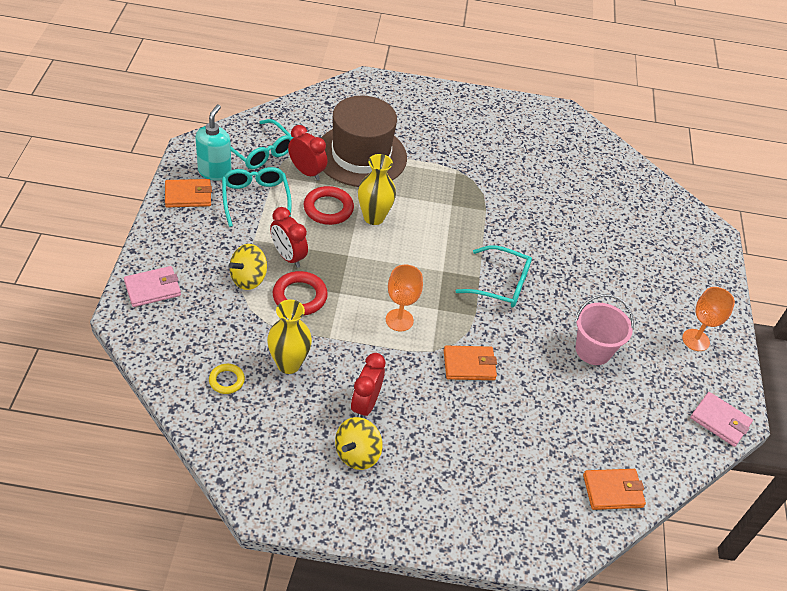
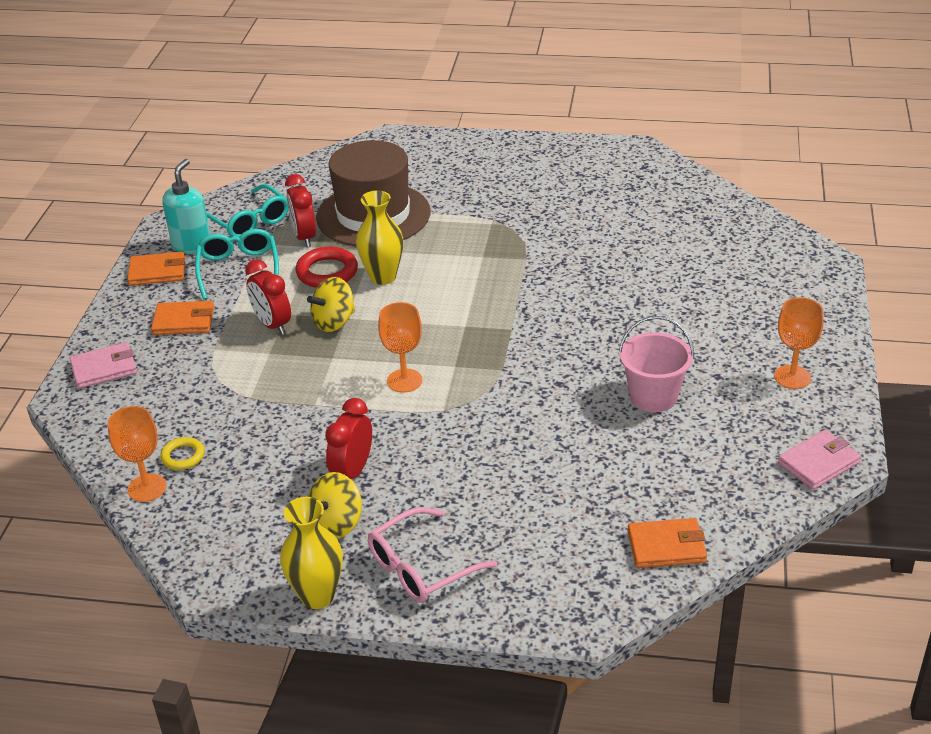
camera: 10 degrees right, 10 degrees down
yellow spinning top [229,244,267,290] -> yellow spinning top moved to [307,277,355,332]
yellow vase [267,300,312,374] -> yellow vase moved to [280,497,343,609]
red ring [273,271,328,316] -> none
red clock [288,125,327,180] -> red clock turned 150 degrees counterclockwise [285,174,316,247]
orange wallet [444,346,497,380] -> orange wallet moved to [151,301,214,335]
turquoise glasses [456,245,532,308] -> none
pink wallet [690,392,753,447] -> pink wallet turned 75 degrees counterclockwise [778,430,861,490]
none -> orange goblet [108,406,167,502]
none -> pink glasses [368,507,497,603]

